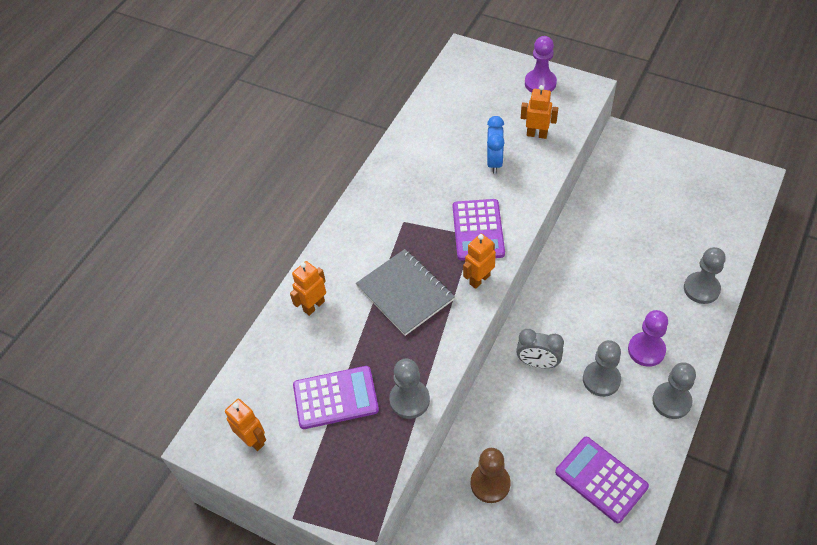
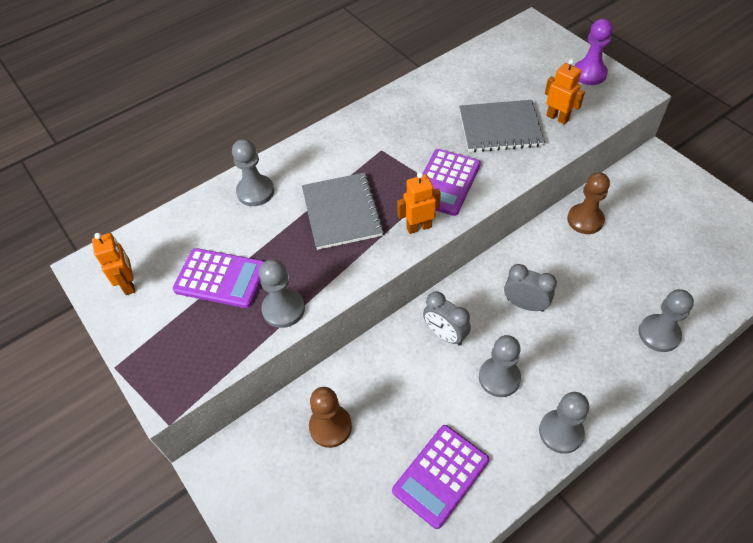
camera: 25 degrees right, 0 degrees up
orange robot [290,261,326,316] -> grey pawn [232,139,274,206]
blue clock [487,116,505,174] -> grey notebook [459,100,545,152]
purple calculator [555,437,649,523] -> purple calculator turned 120 degrees counterclockwise [392,425,489,529]
purple pawn [628,310,668,367] -> none
none -> grey clock [504,264,557,312]
none -> brown pawn [567,172,610,234]

